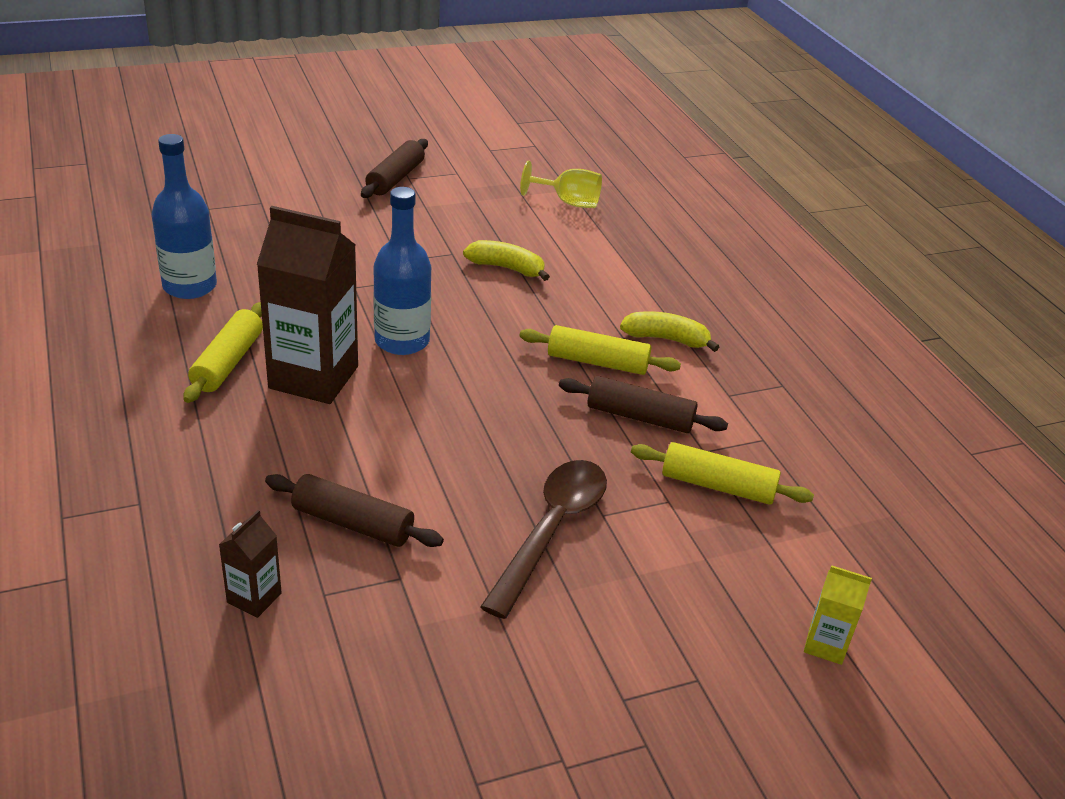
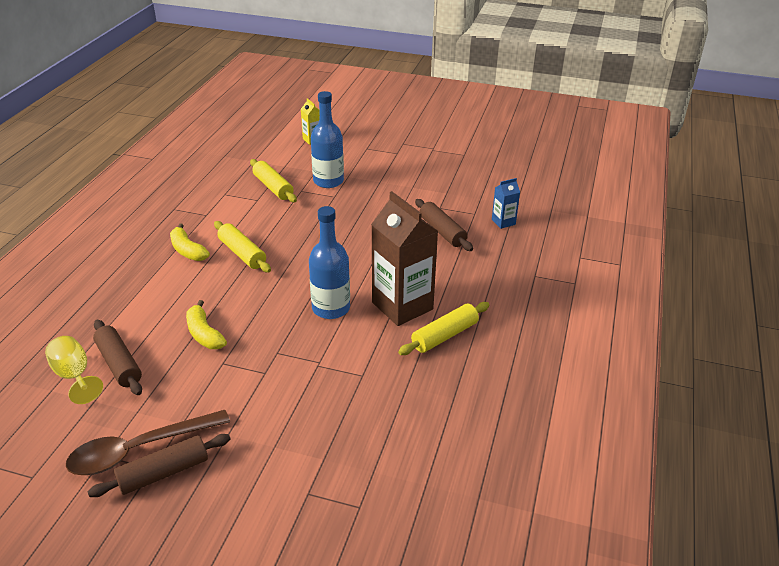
camera: 140 degrees left, 0 degrees up
blue bottle [152,134,217,299] -> blue bottle moved to [311,91,344,188]
brown carton [219,510,282,618] -> blue carton [492,178,520,229]
brown spoon [480,460,607,619] -> brown spoon moved to [66,410,230,475]
brown rolling pin [559,376,728,433] -> brown rolling pin moved to [93,320,142,395]

